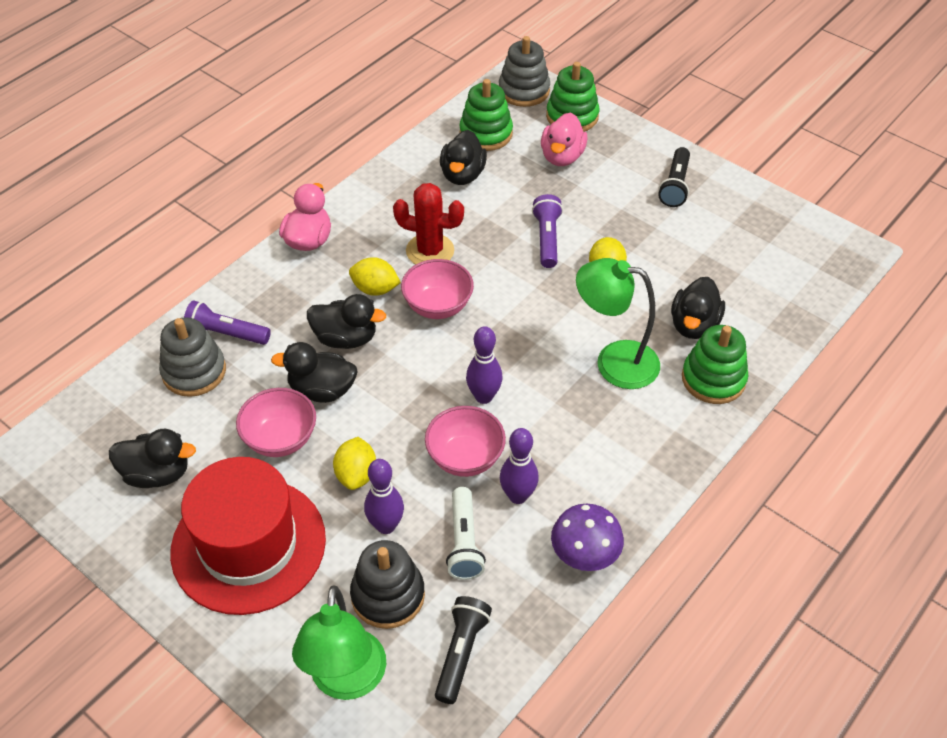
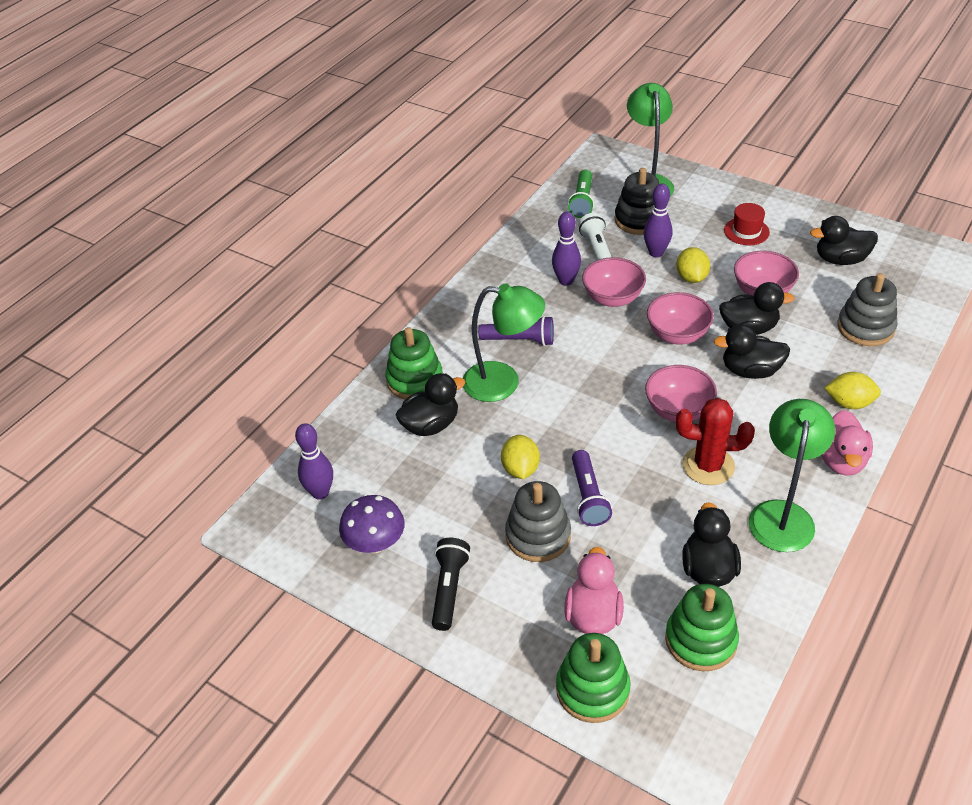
camera: 175 degrees right, 5 degrees down
red hat [170,457,326,615] -> red hat [724,203,770,245], size x0.41
purple flashlight [184,301,271,345] -> purple flashlight moved to [478,316,554,346]
yellow lemon [349,257,401,296] -> yellow lemon moved to [825,372,881,409]
black flashlight [435,596,492,704] -> green flashlight [568,170,594,218]
purple bowling pin [466,326,503,404] -> purple bowling pin moved to [295,423,333,500]
grey stacking toy [499,36,550,107] -> grey stacking toy moved to [505,481,571,562]
purple mushroom [551,504,624,571] -> purple mushroom moved to [339,495,405,553]
black duck [671,277,725,339] -> black duck turned 45 degrees clockwise [396,373,465,436]
none -> pink bowl [647,292,714,345]
none -> green lamp [749,399,835,552]

